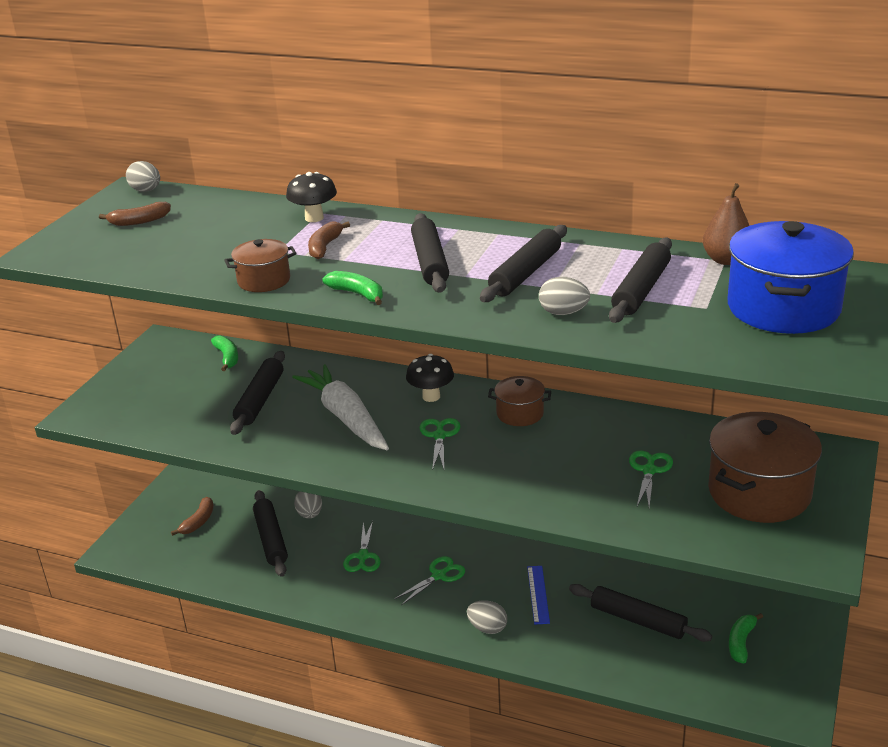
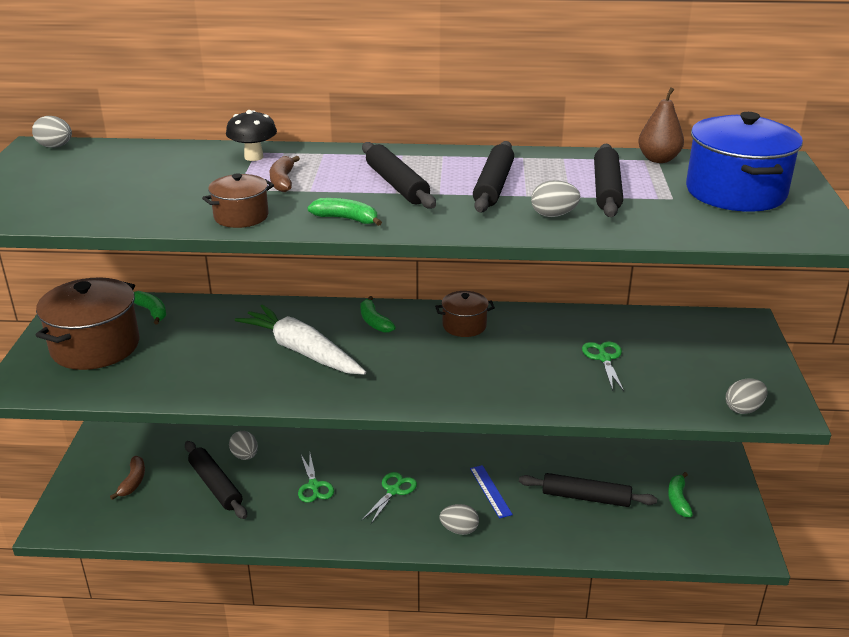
camera: 20 degrees left, 0 degrees up
brown banana [99,202,171,226] -> none
black rolling pin [230,351,285,435] -> none
black mushroom [406,354,454,402] -> green banana [361,296,396,333]
green scissors [420,418,461,471] -> none
brown pot [708,412,822,523] -> brown pot moved to [36,277,140,370]
none -> grey egg [726,378,767,414]

